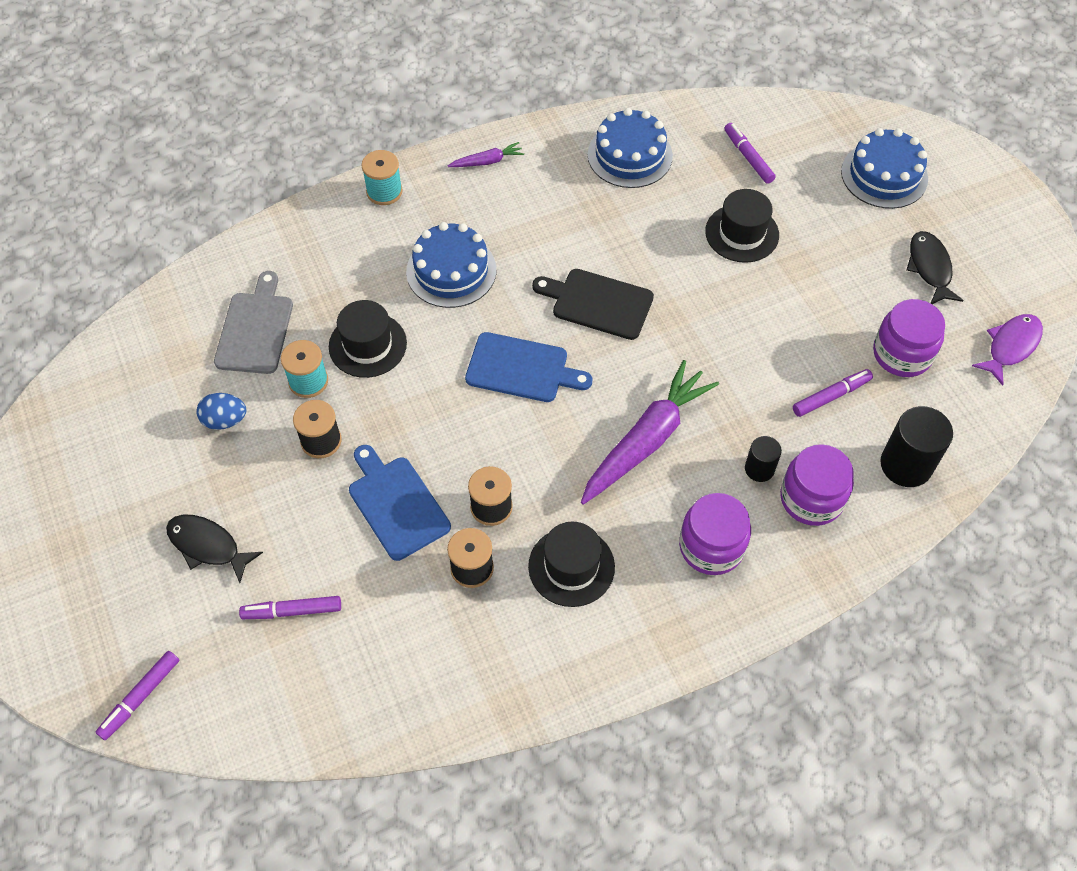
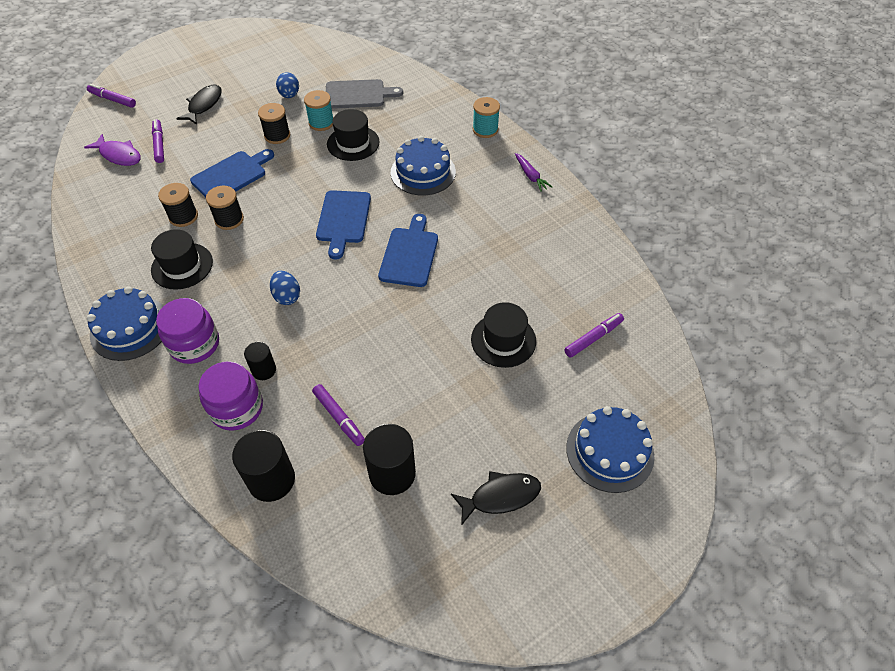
camera: 80 degrees right, 5 degrees down
black cutting board [532,269,654,340] -> blue cutting board [378,214,438,287]
purple carrot [581,360,719,505] -> blue egg [270,271,300,305]
blue cake [588,108,673,188] -> blue cake moved to [87,286,163,361]
purple jar [873,299,945,377] -> black cylinder [363,424,416,495]
purple fish [972,314,1043,386] -> purple fish moved to [84,134,141,166]

